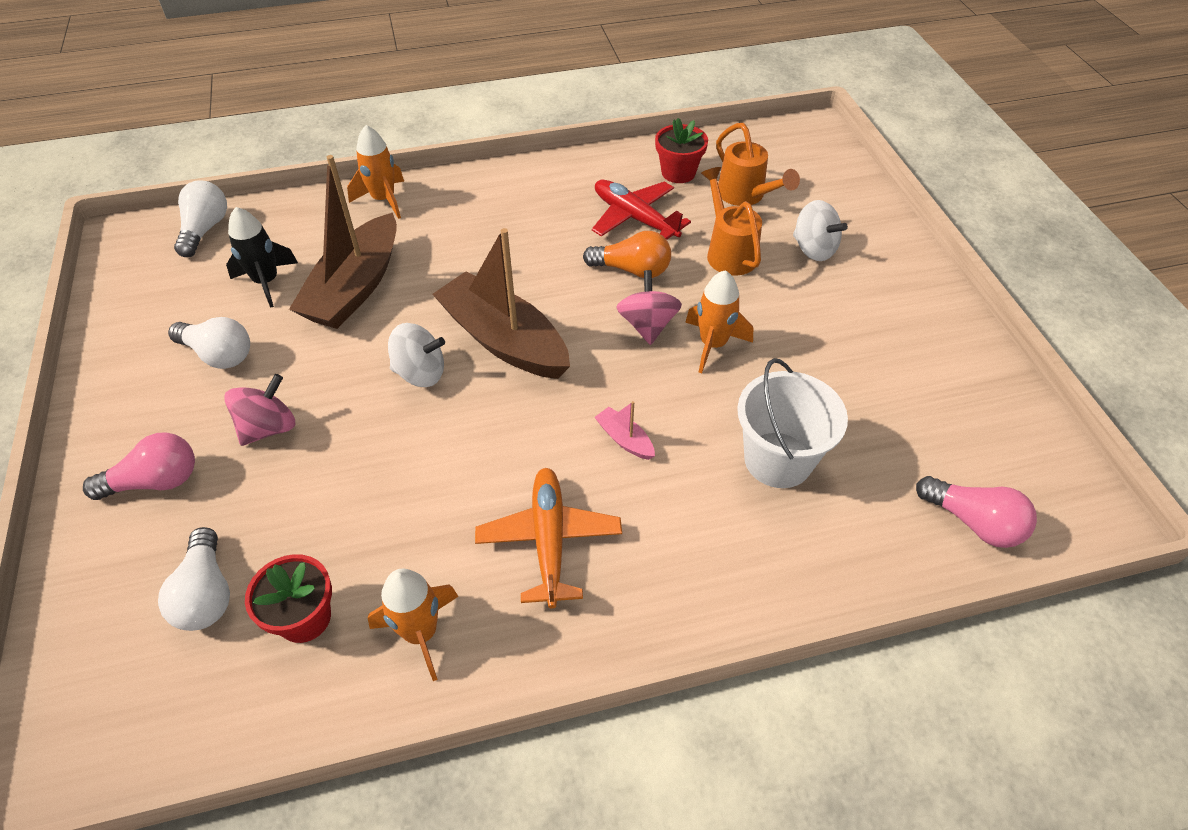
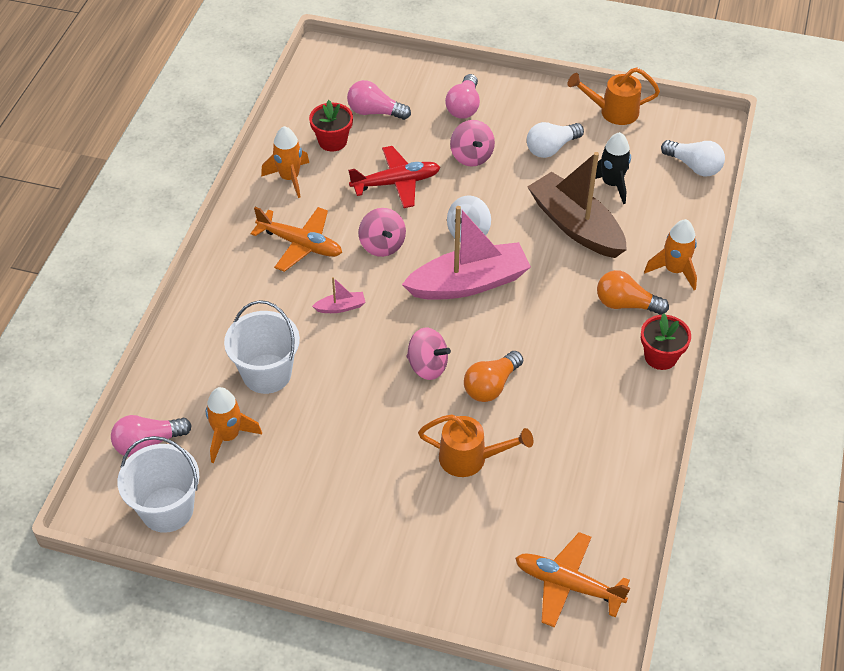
camera: 120 degrees right, 0 degrees up
white light bulb [158,527,230,631] -> pink light bulb [347,80,411,120]
brown boat [432,228,570,379] -> pink boat [402,206,531,300]
red plane [592,180,691,240] -> red plane moved to [348,146,440,208]
red flower pot [655,118,708,183] -> red flower pot moved to [641,313,691,370]
orange rocket [685,270,753,373] -> orange rocket moved to [206,387,262,463]
orange watering can [716,123,800,206] -> orange watering can moved to [567,68,660,125]
white spinning top [793,200,848,261] -> none
none -> white bucket [117,436,199,533]
none -> pink spinning top [358,208,406,257]
none -> orange plane [515,532,630,628]
none -> orange light bulb [597,270,669,315]

